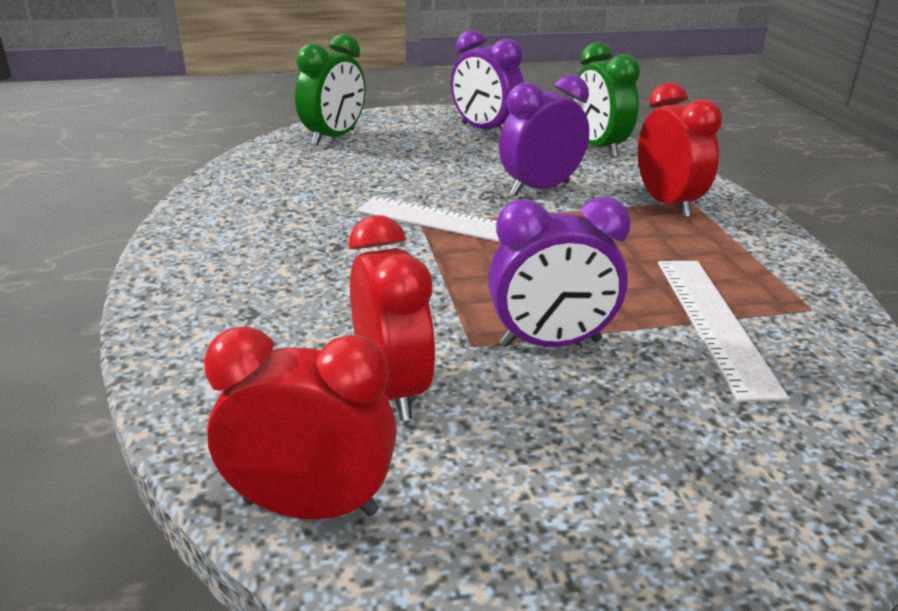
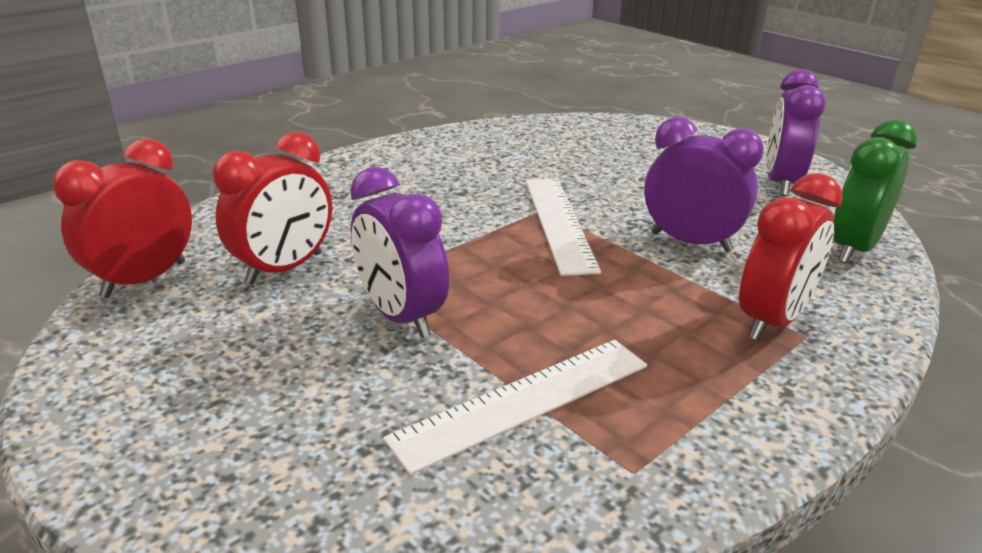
camera: 60 degrees right, 0 degrees up
red clock [204,326,397,519] -> red clock turned 120 degrees counterclockwise [53,138,192,298]
green clock [295,34,366,146] -> none

